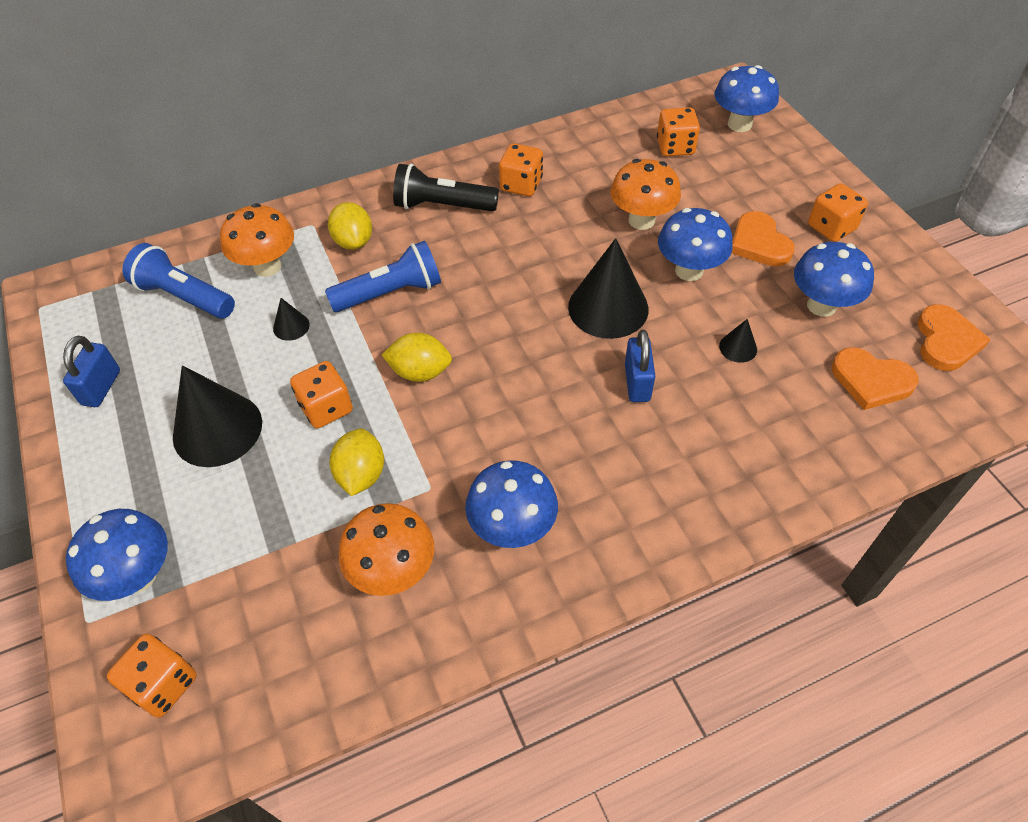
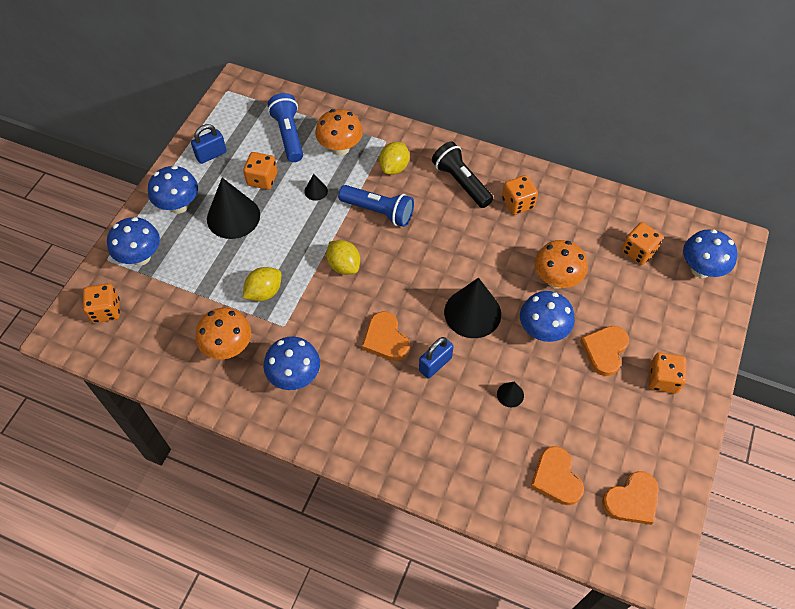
camera: 45 degrees right, 5 degrees up
orange dice [290,361,353,429] -> orange dice moved to [243,152,277,190]
blue mushroom [794,242,874,317] -> blue mushroom moved to [148,166,198,214]
none -> orange heart [362,311,410,361]

